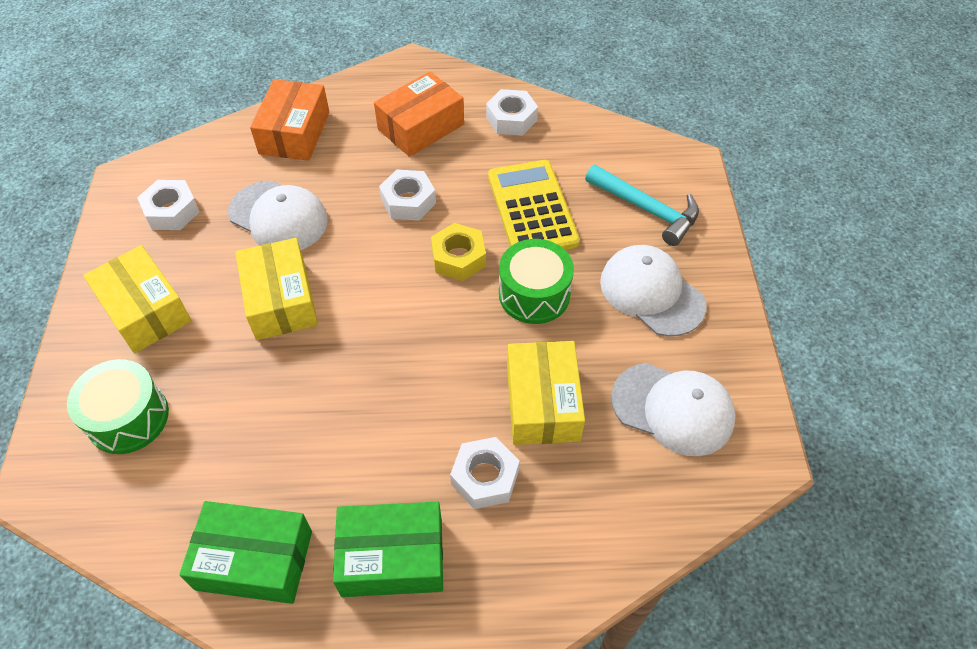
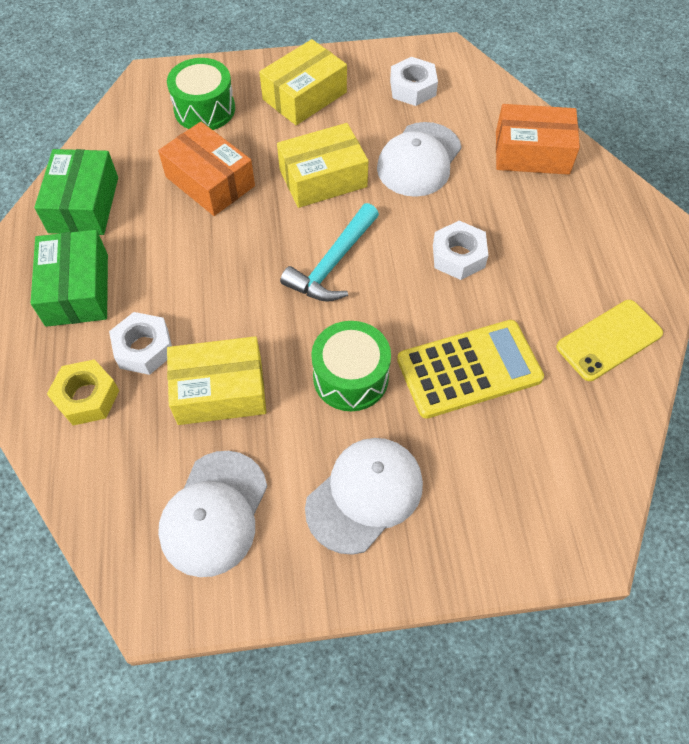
camera: 85 degrees right, 5 degrees up
orange box [374,71,464,157] -> orange box moved to [158,122,255,216]
yellow nut [431,223,486,281] -> yellow nut moved to [47,359,119,425]
white nut [486,89,538,135] -> yellow phone [556,300,663,381]
turquoise hammer [585,165,699,246] -> turquoise hammer moved to [280,203,379,302]

